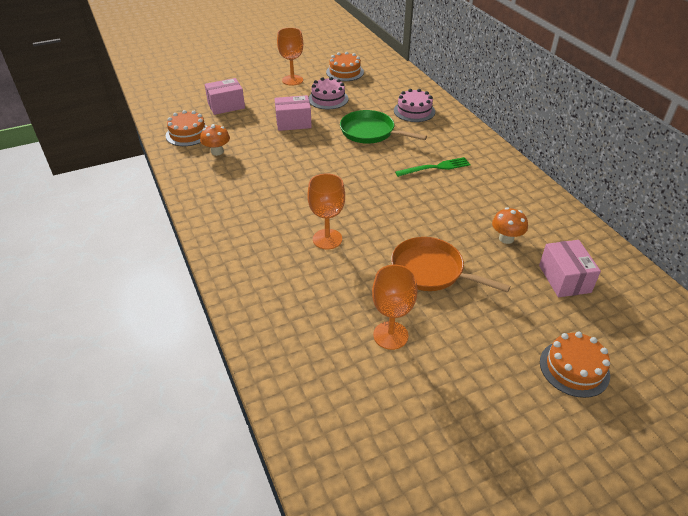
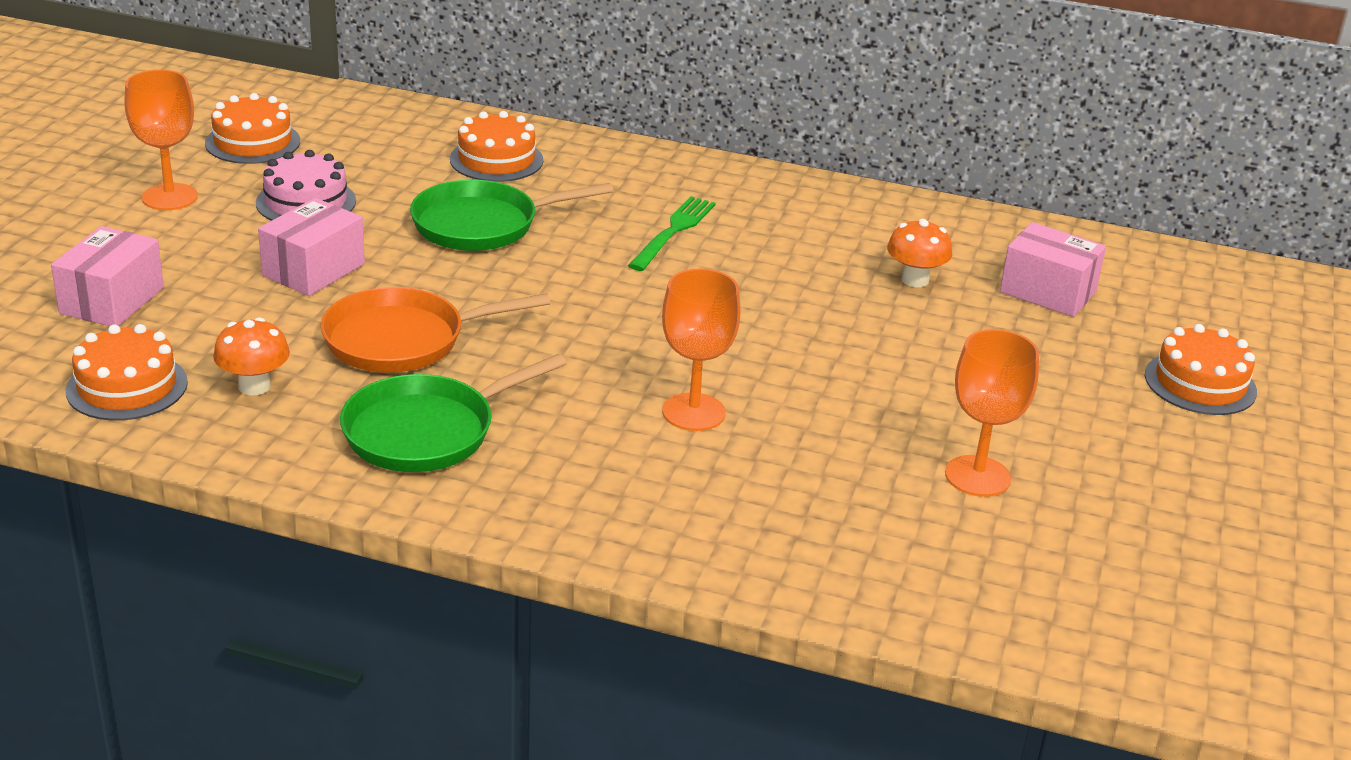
camera: 50 degrees left, 10 degrees down
orange pan [391,237,511,293] -> orange pan moved to [321,287,550,373]
pink cake [394,89,435,122] -> orange cake [450,111,543,182]
none -> green pan [340,354,567,472]

